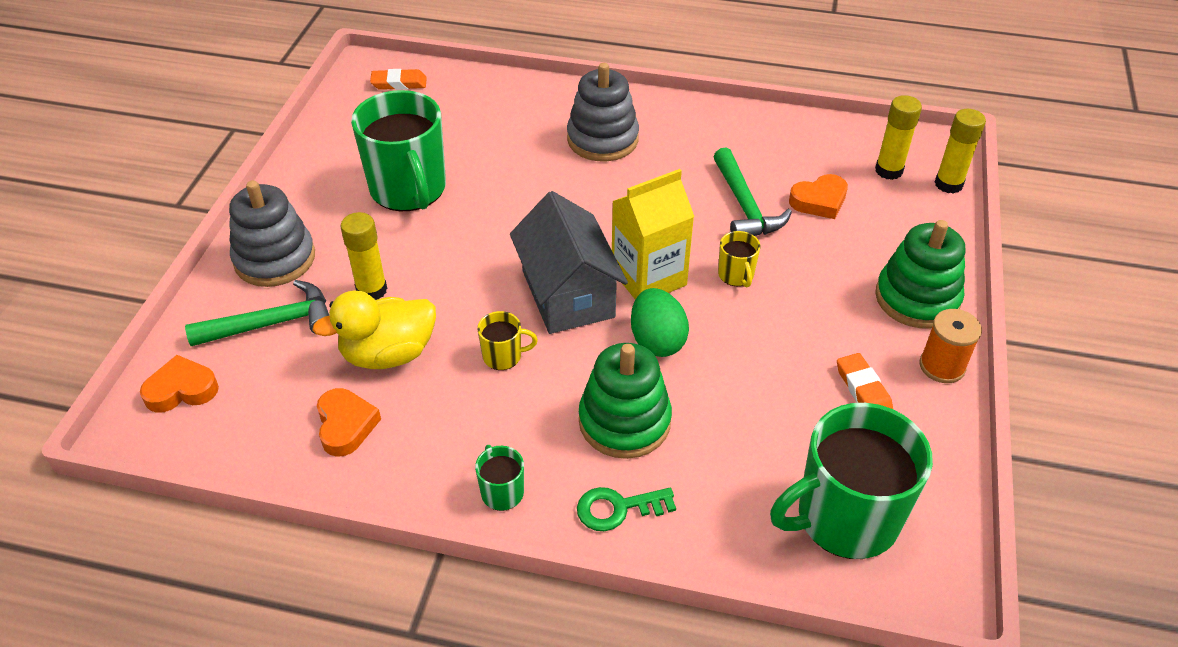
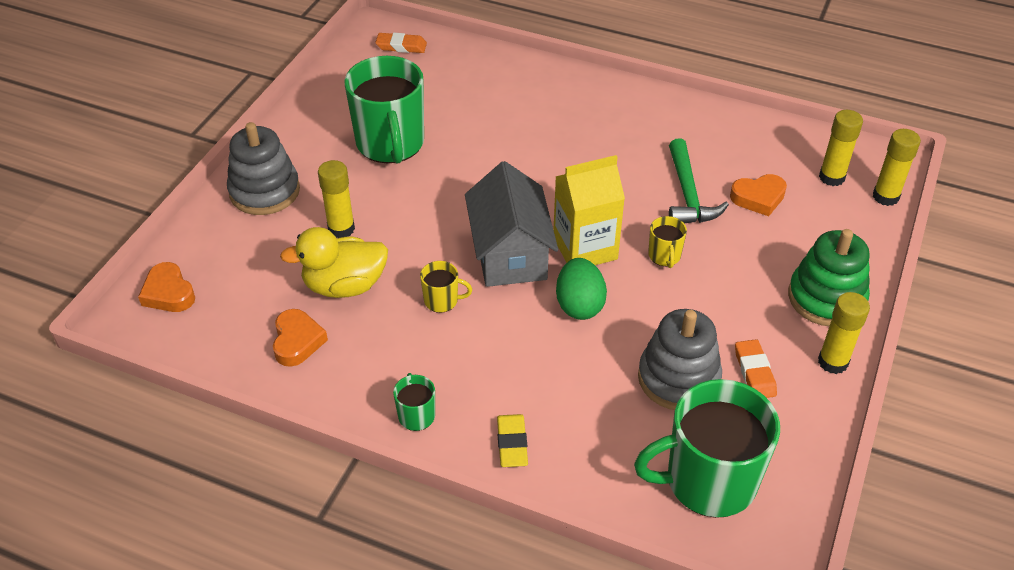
camera: 10 degrees right, 0 degrees up
orange heart [140,355,219,413] -> orange heart turned 120 degrees counterclockwise [138,262,195,312]
green hammer [185,280,329,346] -> none
grey stacking toy [567,63,639,161] -> grey stacking toy moved to [638,309,722,410]
green key [577,487,676,531] -> yellow eraser [497,414,528,467]
green stacking toy [579,343,672,459] -> none
orange spool [920,309,982,383] -> yellow glue stick [818,292,870,374]

